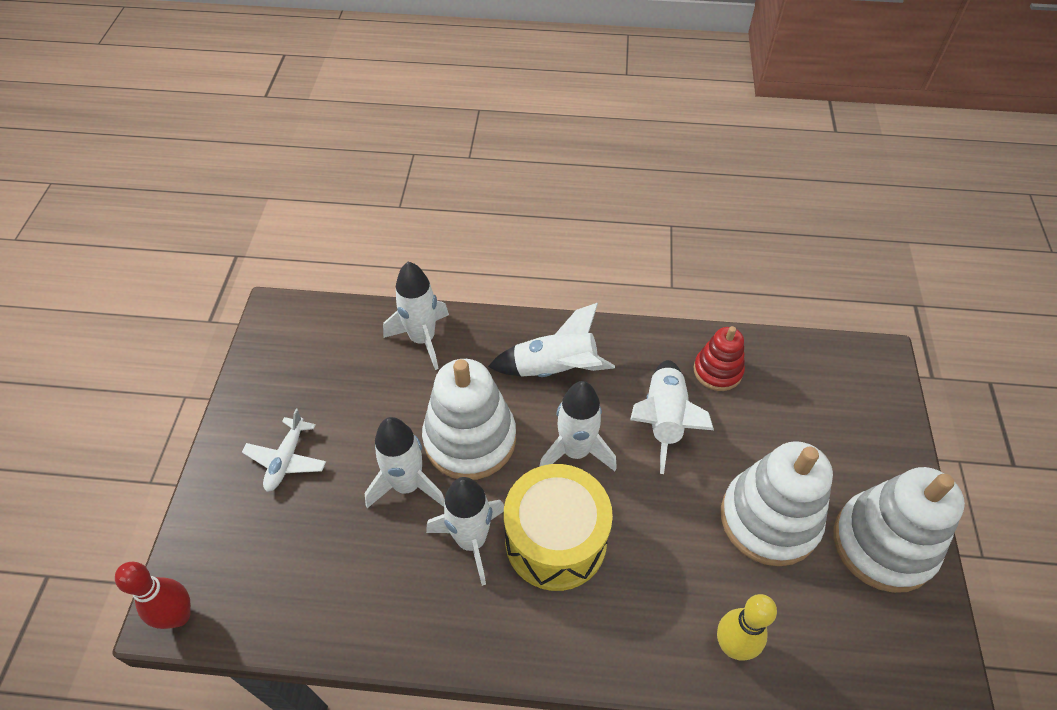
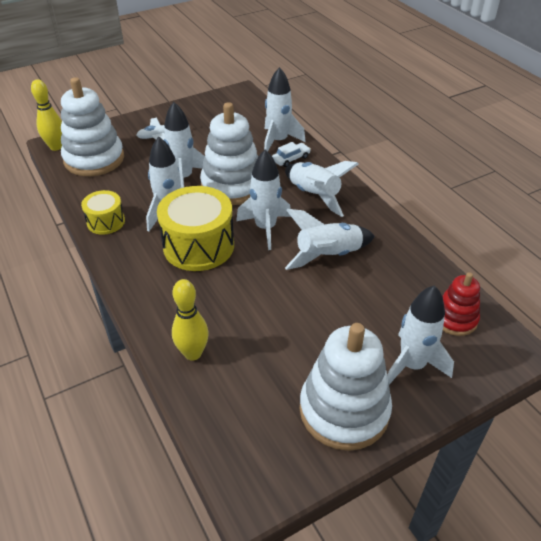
camera: 55 degrees right, 10 degrees down
red bowling pin [115,562,191,629] -> yellow bowling pin [31,79,62,151]
red stacking toy [694,326,745,391] -> red stacking toy moved to [442,272,480,336]
white stacking toy [721,441,833,566] -> white stacking toy moved to [61,77,124,176]
none -> yellow drum [81,190,125,235]
none -> white car [272,142,311,167]
none -> white rocket [387,285,454,384]

